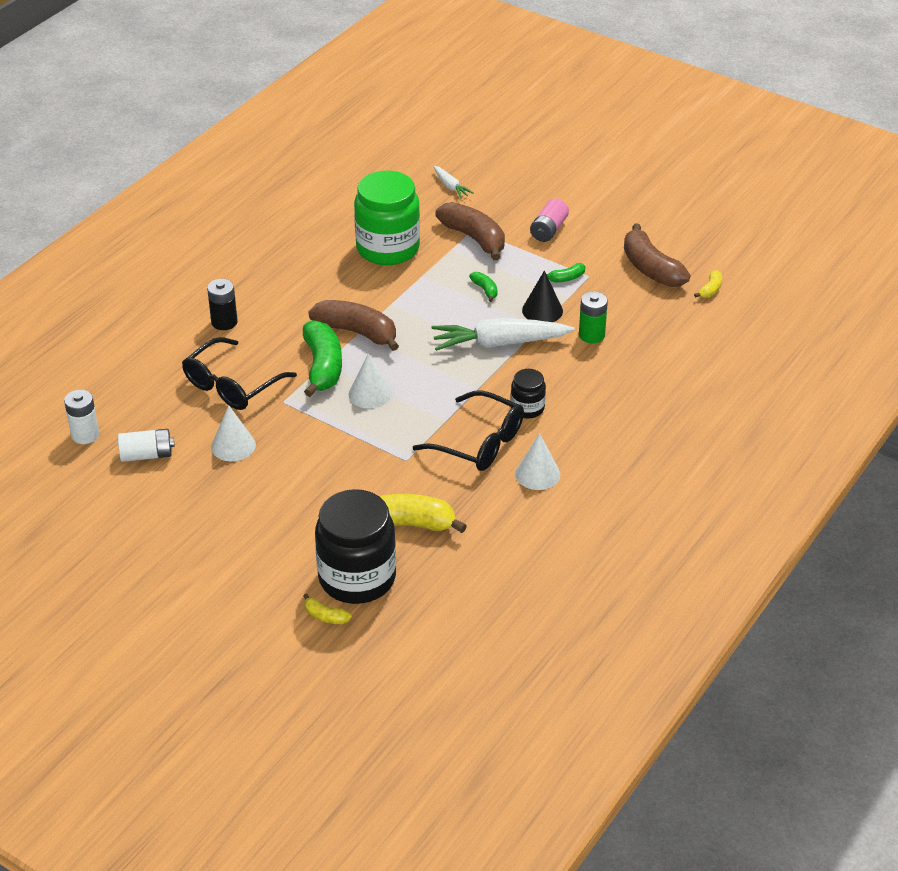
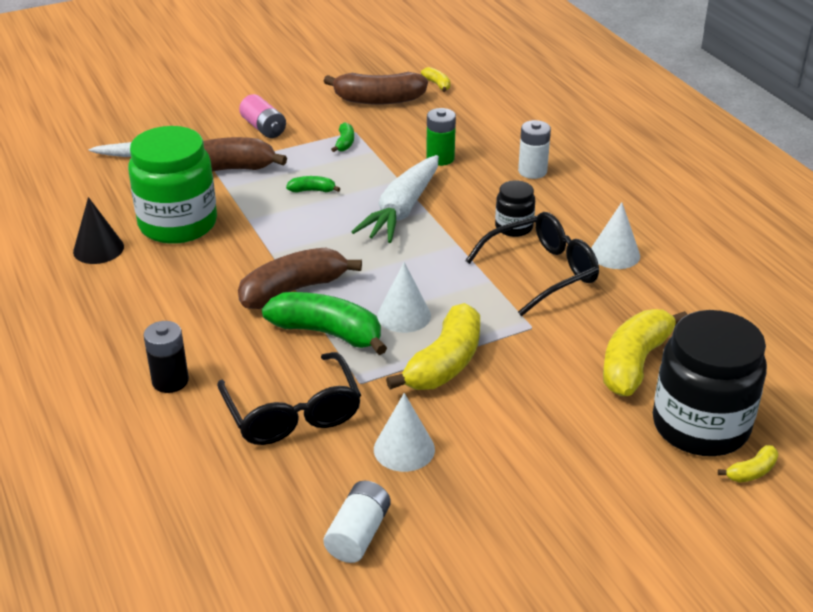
camera: 60 degrees left, 5 degrees down
white battery [64,390,99,444] -> white battery moved to [518,120,551,179]
black cone [522,270,563,322] -> black cone moved to [73,197,124,264]
none -> yellow banana [386,303,480,390]

